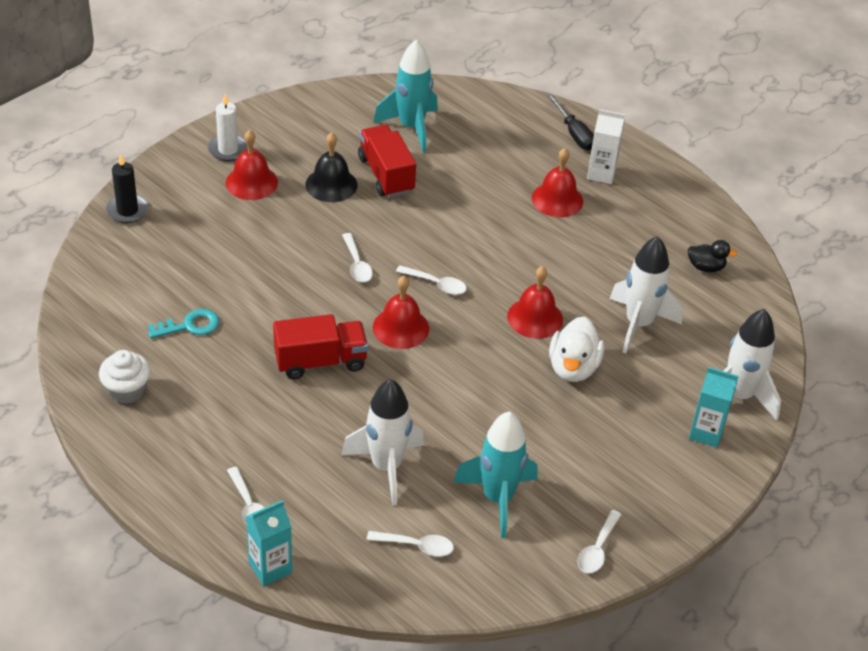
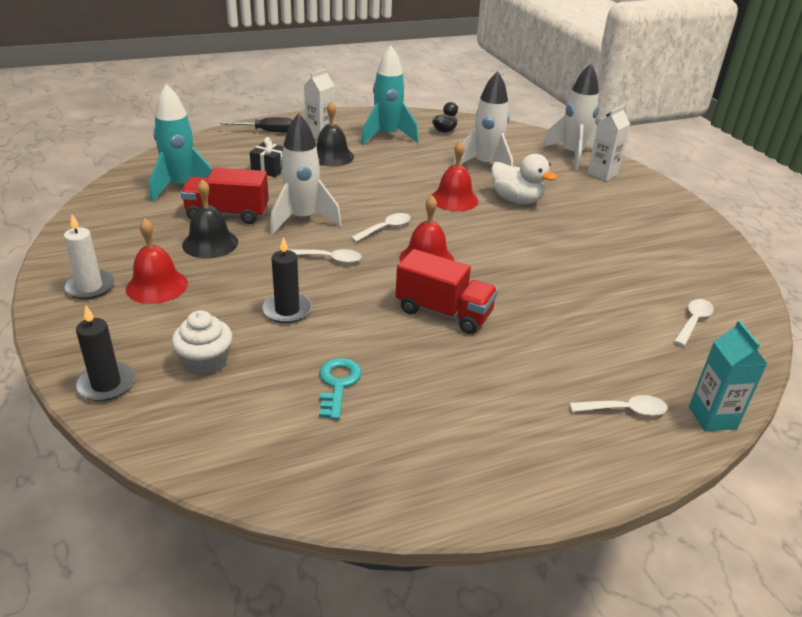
camera: 65 degrees left, 10 degrees down
white cupcake [99,350,150,404] -> white cupcake moved to [172,310,232,376]
red truck [273,314,368,379] -> red truck turned 105 degrees clockwise [395,249,498,334]
white rocket [341,379,424,506] -> white rocket moved to [270,113,341,234]
turquoise rocket [453,411,538,538] -> turquoise rocket moved to [361,46,418,145]
red bell [532,148,583,218] -> black bell [317,101,354,167]
white spoon [578,510,622,573] -> none
turquoise carton [689,367,739,448] -> white carton [587,105,630,181]
none -> black gift [250,137,283,177]
none -> black candle [262,237,312,323]

